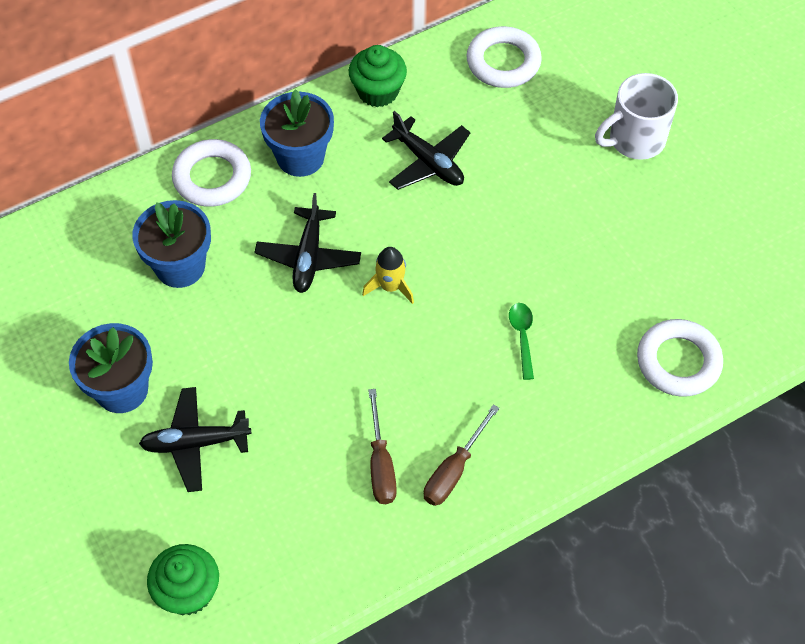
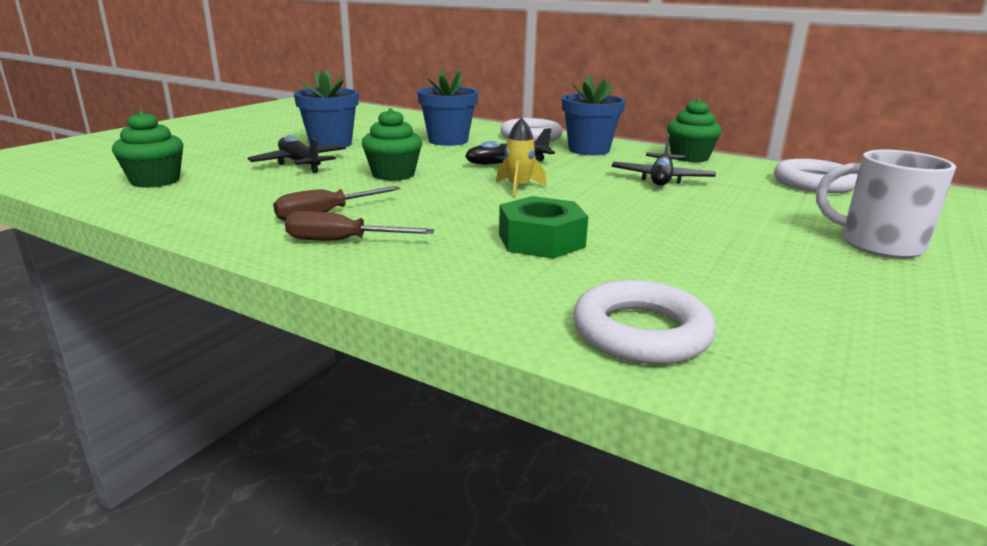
camera: 60 degrees right, 35 degrees down
green spoon [509,303,534,380] -> green nut [499,196,588,259]
none -> green cupcake [362,108,422,181]

